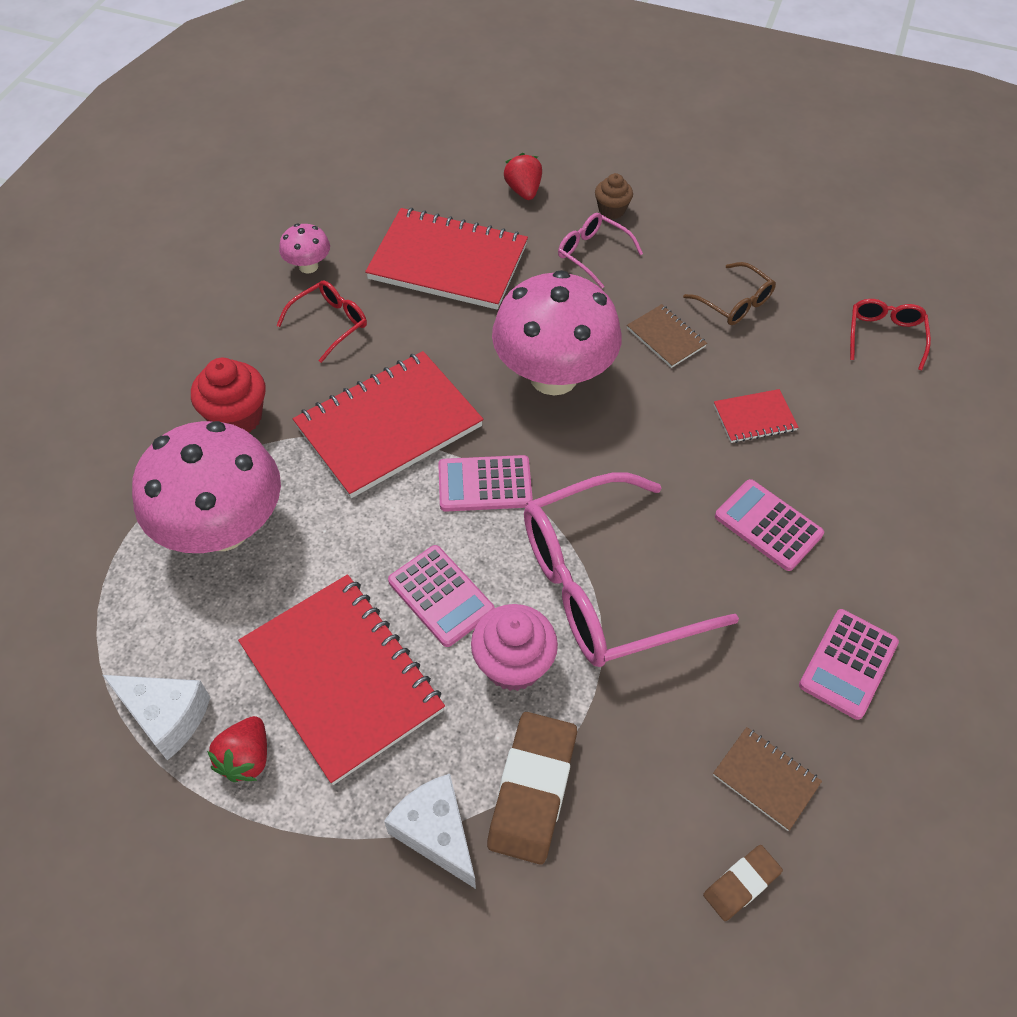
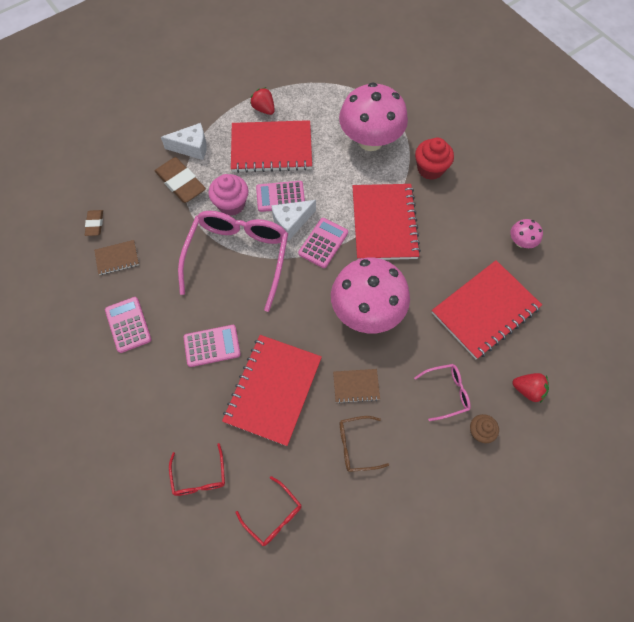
camera: 125 degrees right, 10 degrees up
white cheese [102,675,210,760] -> white cheese moved to [271,200,316,240]
red glasses [276,280,367,363] -> red glasses moved to [169,443,225,496]
red notebook [714,389,798,443] -> red notebook [222,335,322,446], size x2.16

